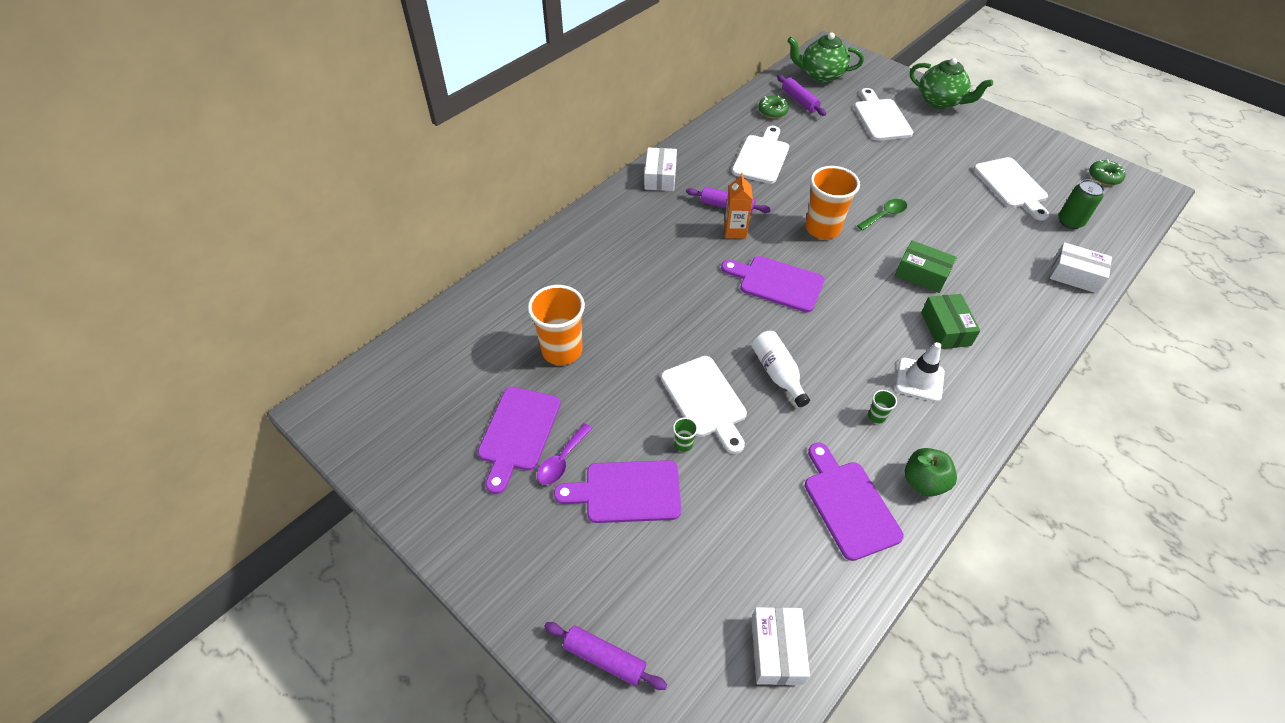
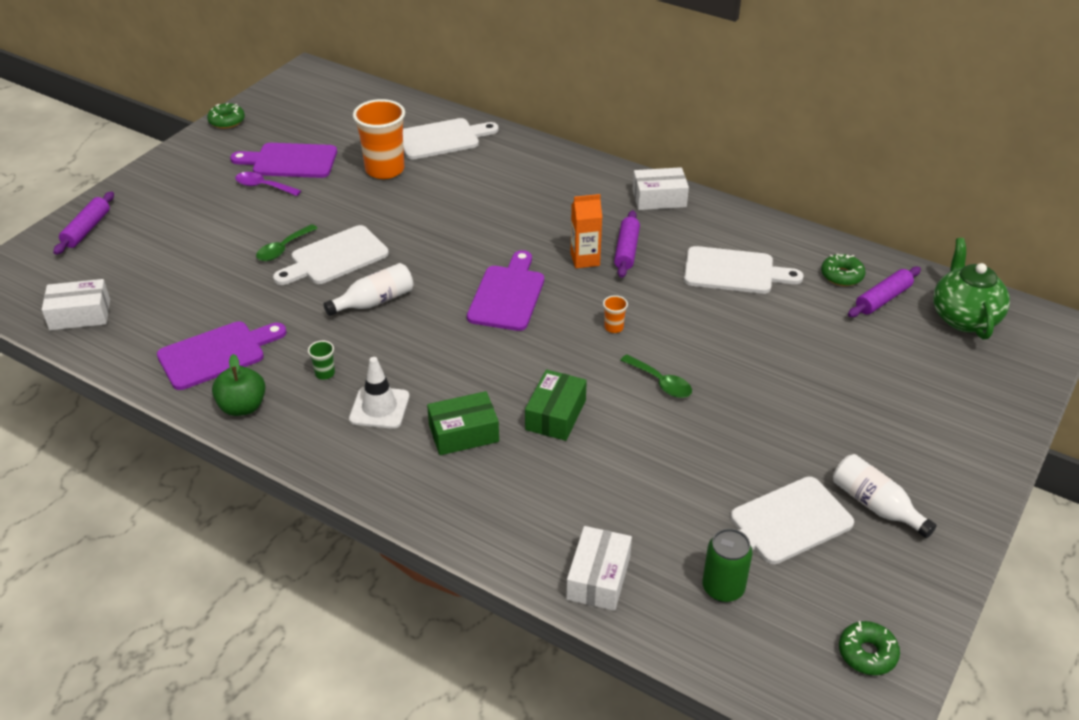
camera: 80 degrees right, 10 degrees down
purple cutting board [554,460,681,523] -> none
green cup [673,418,698,452] -> green spoon [256,224,318,261]
orange cup [805,166,860,239] -> orange cup [603,295,628,333], size x0.41
white cutting board [854,88,913,141] -> white cutting board moved to [403,118,499,160]
green teapot [910,58,993,109] -> none
none -> green donut [207,103,245,129]
none -> white bottle [833,454,937,538]

